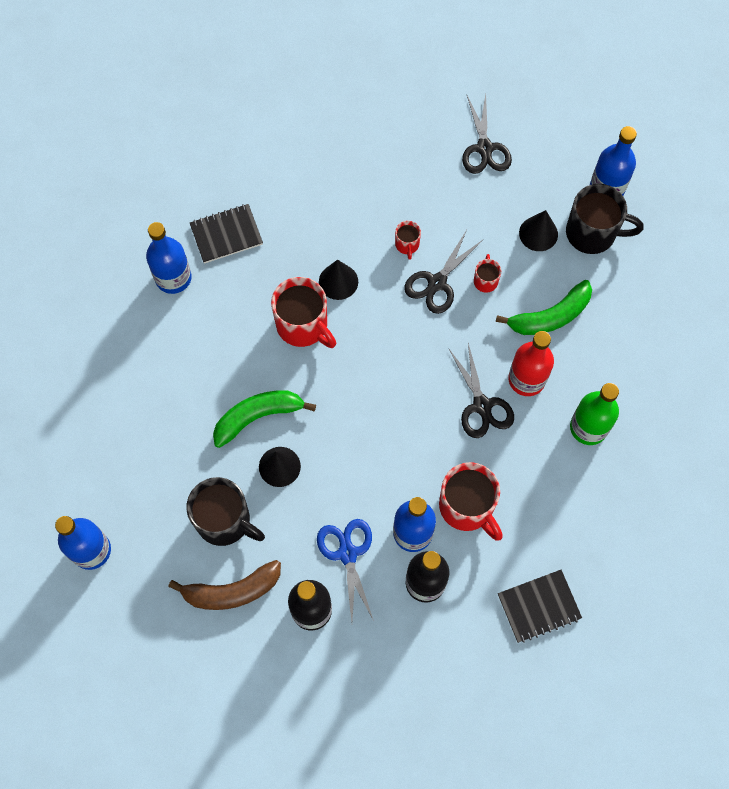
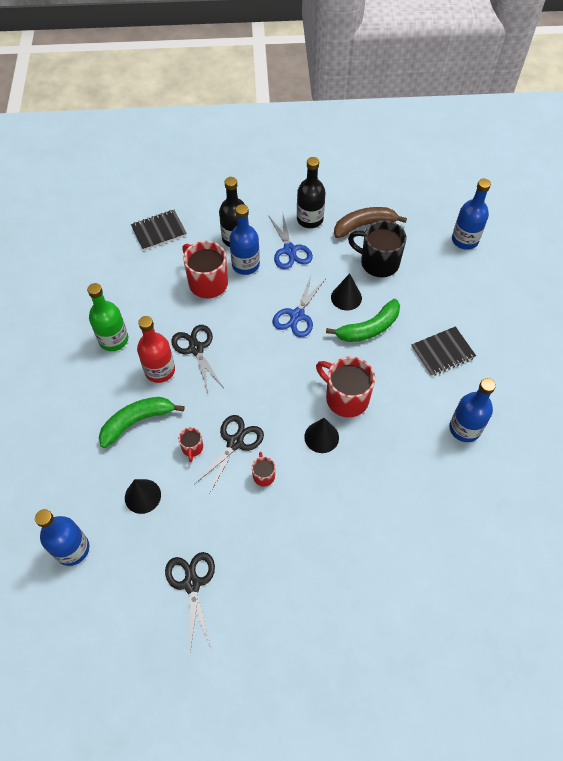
camera: 175 degrees right, 10 degrees down
black notebook [190,204,263,263] -> black notebook moved to [411,326,476,376]
black mug [566,184,644,254] -> none
none -> blue scissors [272,276,325,337]

